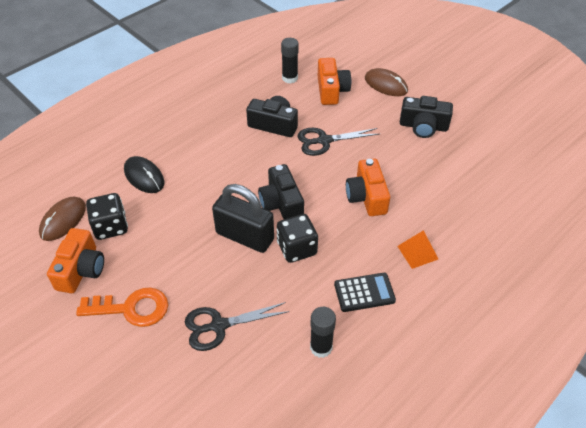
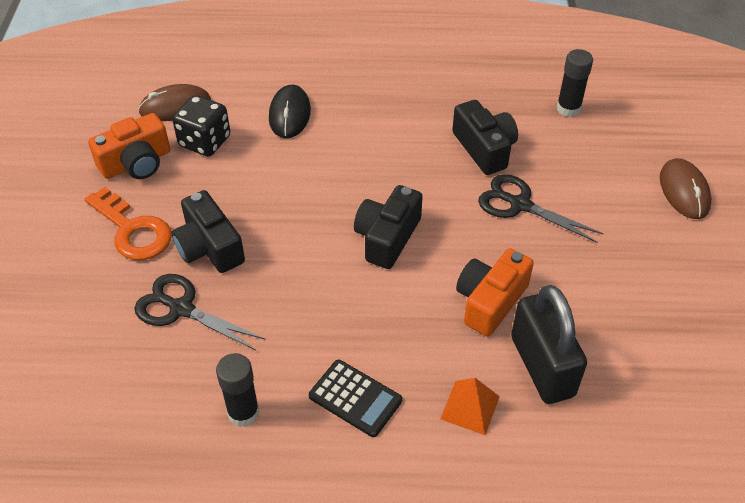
camera: 45 degrees right, 0 degrees up
black padlock [212,184,274,253] -> black padlock moved to [511,285,587,404]
black dice [277,214,318,263] -> none
orange camera [318,58,351,105] -> none
black camera [400,96,453,138] -> black camera moved to [172,190,245,273]

